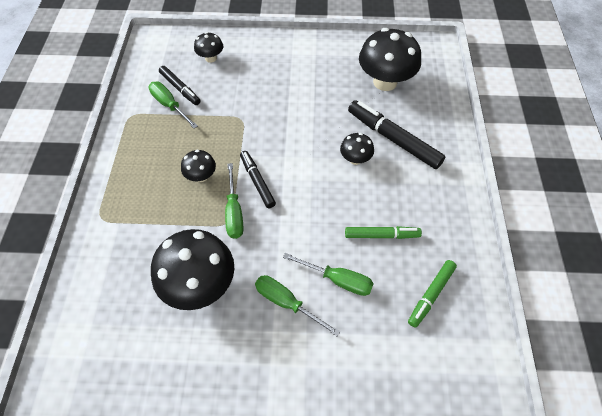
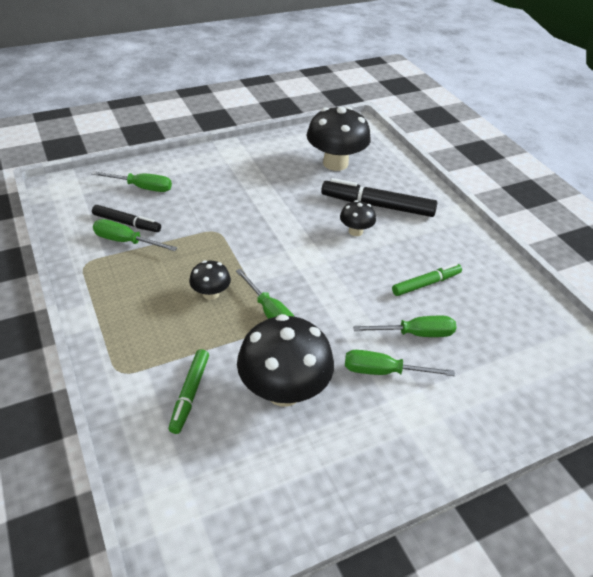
camera: 30 degrees left, 15 degrees down
black mushroom [194,32,223,63] -> green screwdriver [91,171,172,192]
black marker [240,151,276,208] -> none
green marker [408,260,457,328] -> green marker moved to [168,349,209,434]

